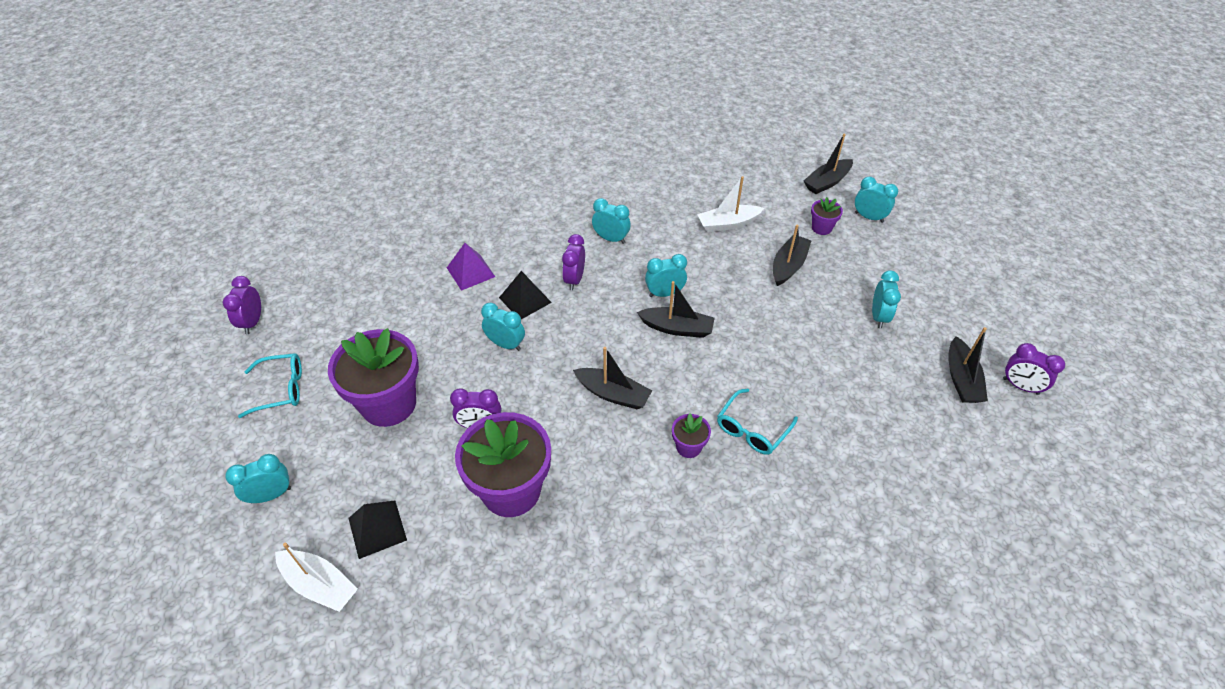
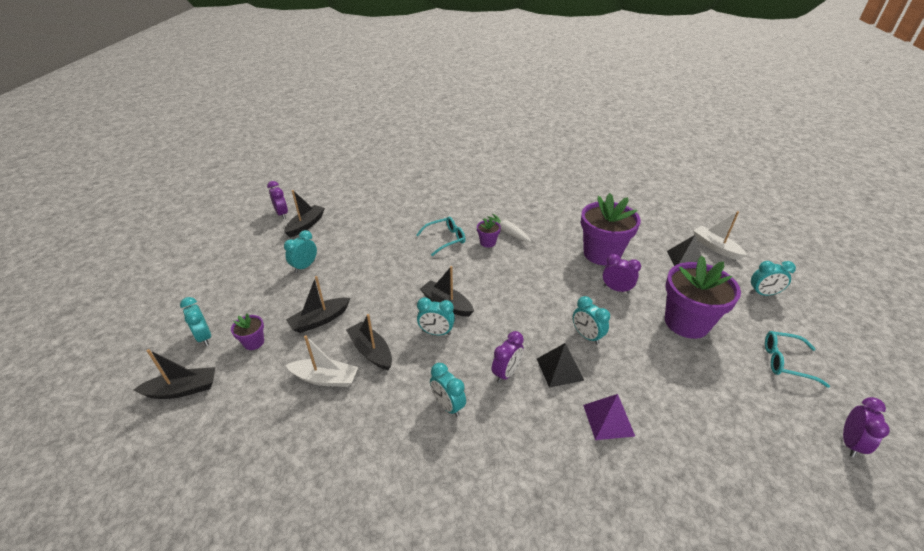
camera: 155 degrees left, 10 degrees down
black boat [573,347,652,409] -> black boat moved to [346,314,392,370]
none -> white carrot [483,214,531,242]

